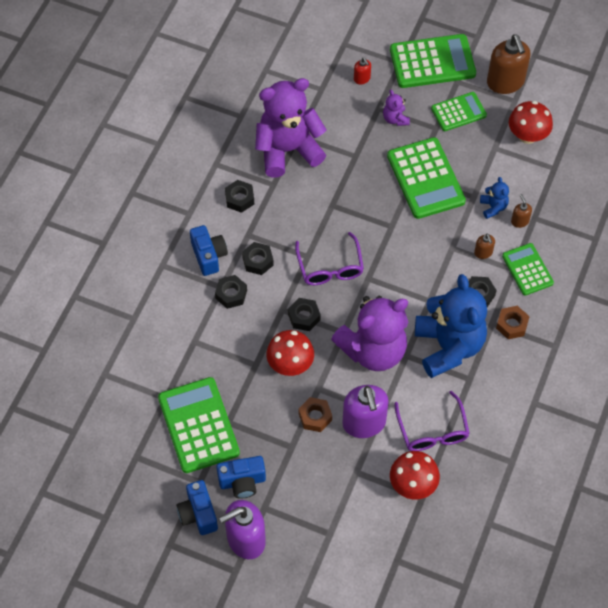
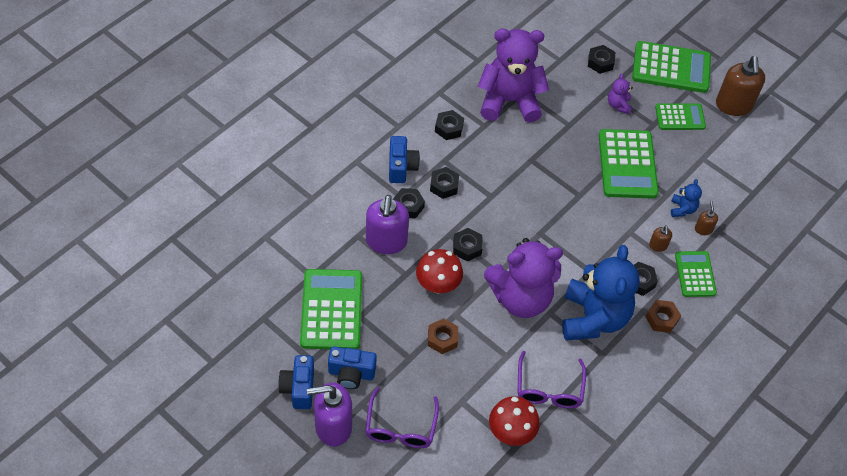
camera: 15 degrees right, 5 degrees down
purple glasses [295,232,364,285] -> purple glasses moved to [365,387,439,448]
purple soap dispenser [342,385,389,438] -> purple soap dispenser moved to [366,195,409,254]
red soap dispenser [354,57,371,84] -> black nut [588,45,615,74]
red mushroom [509,101,553,144] -> none

